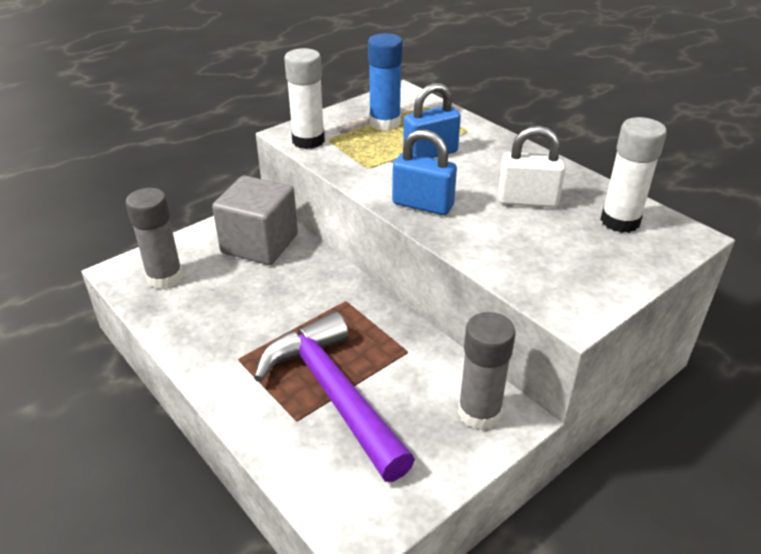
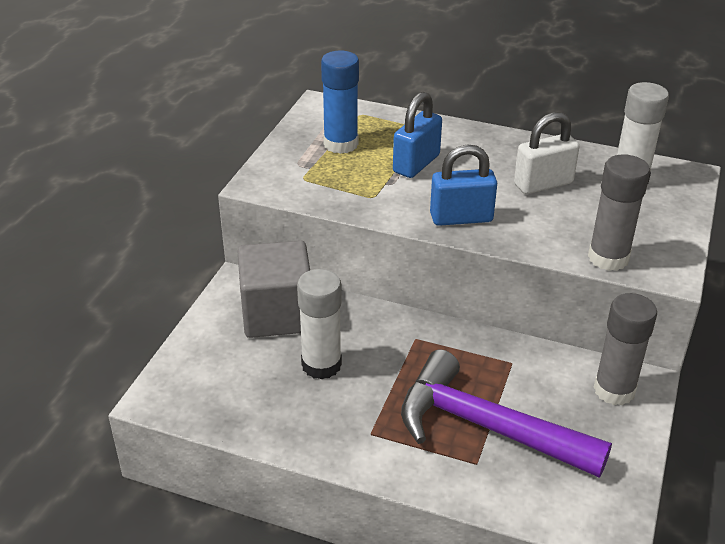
camera: 30 degrees left, 0 degrees up
grey glue stick [126,188,183,289] -> grey glue stick moved to [588,154,650,271]
white glue stick [284,48,325,149] -> white glue stick moved to [297,269,342,380]

